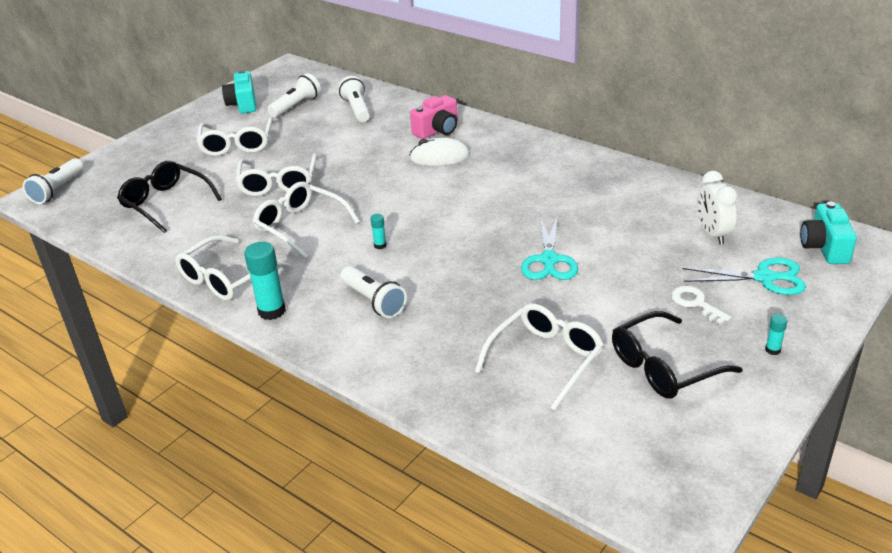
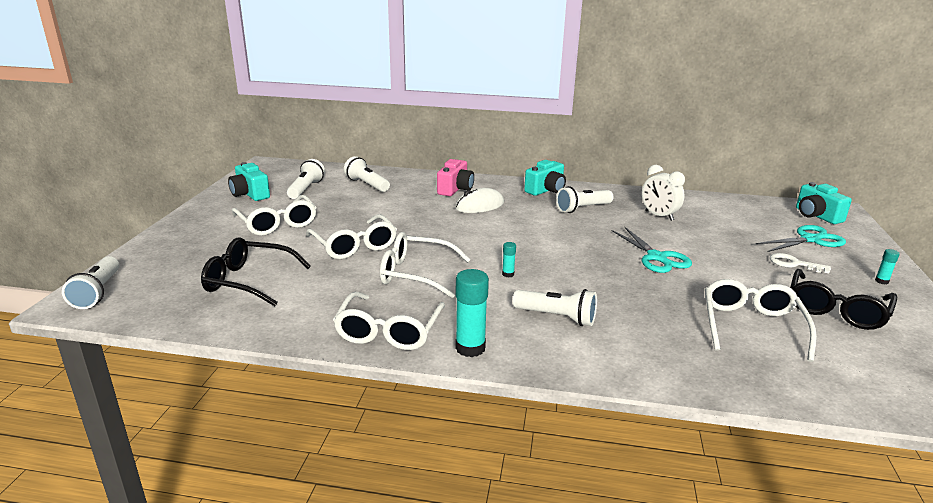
camera: 30 degrees left, 10 degrees down
white clock [697,171,738,245] -> white clock moved to [642,165,685,221]
none -> turquoise camera [524,160,566,196]
none -> white flashlight [556,186,614,213]

